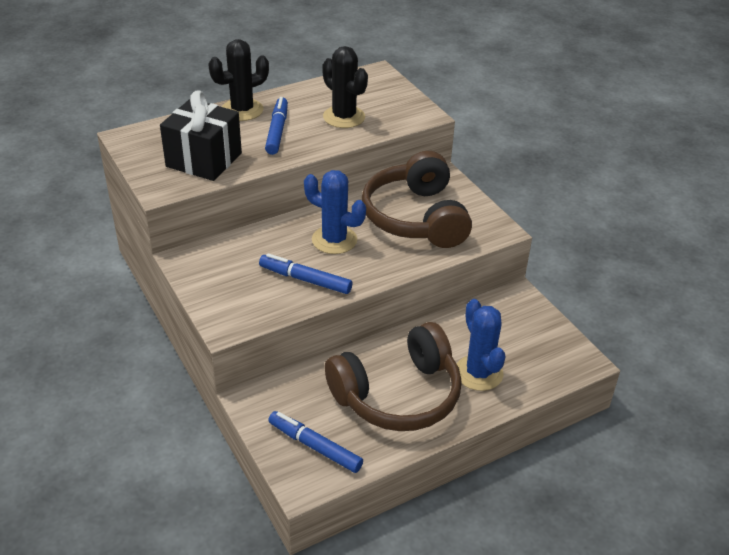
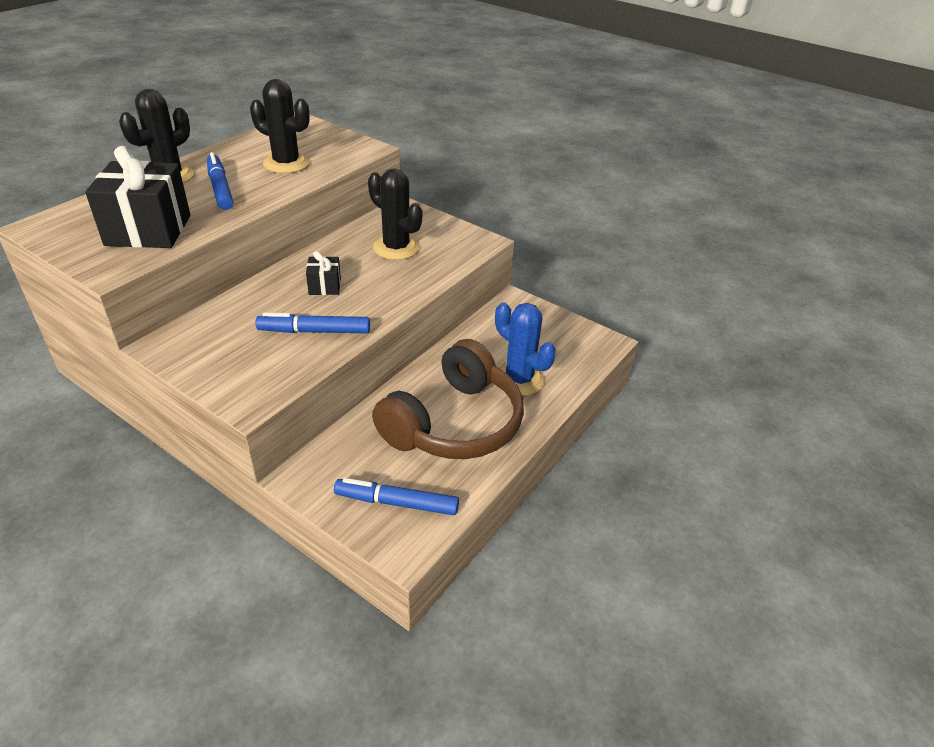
camera: 25 degrees left, 0 degrees up
blue cactus [304,170,366,254] -> black gift [306,251,341,295]
brown headphones [362,151,472,248] -> black cactus [368,168,423,260]

